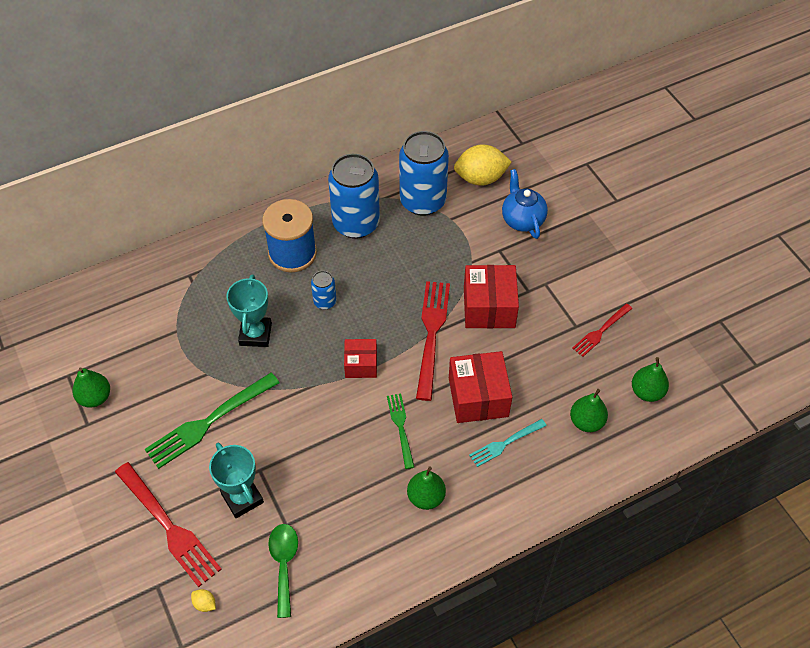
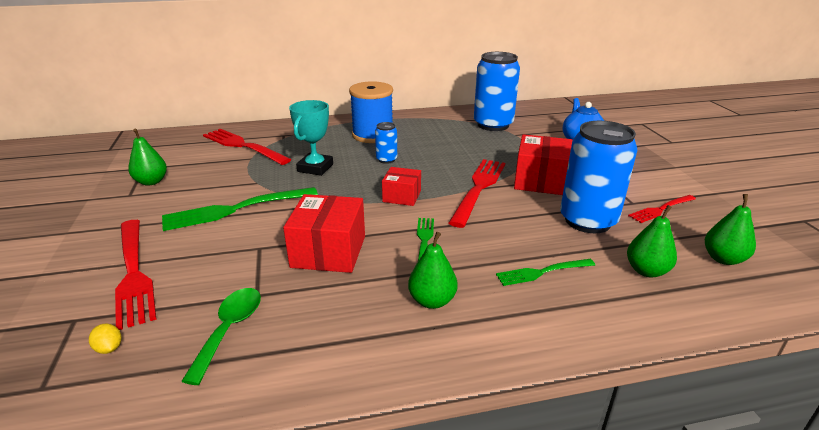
camera: 15 degrees right, 25 degrees down
turquoise trophy [209,443,264,518] -> none
blue can [328,154,380,239] -> blue can moved to [560,121,637,233]
red box [449,351,512,423] -> red box moved to [283,194,365,273]
yellow lemon [454,144,512,186] -> none
turquoise fork [469,419,547,467] -> green fork [496,259,595,286]
none -> red fork [203,129,292,165]

